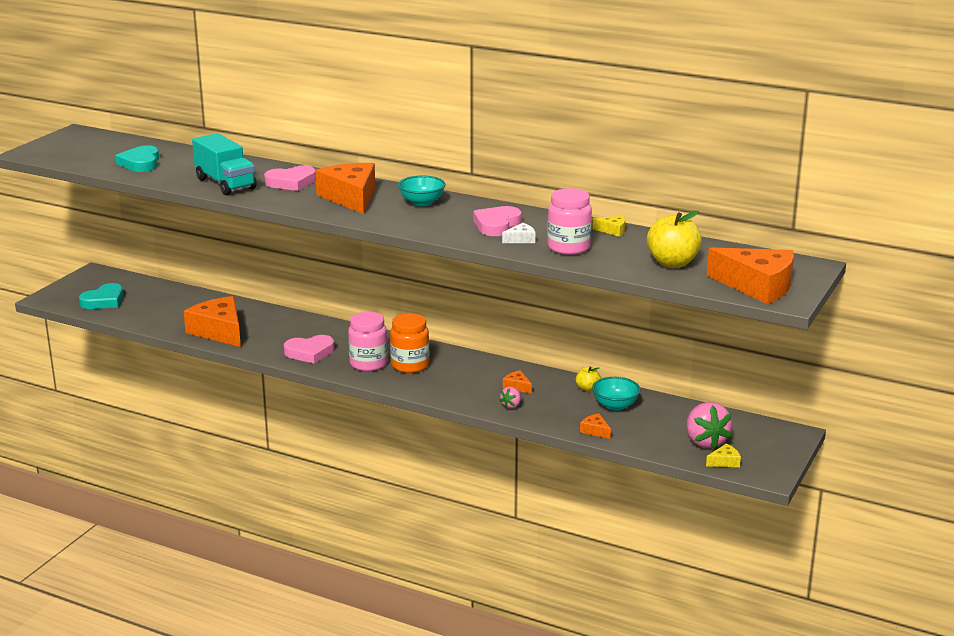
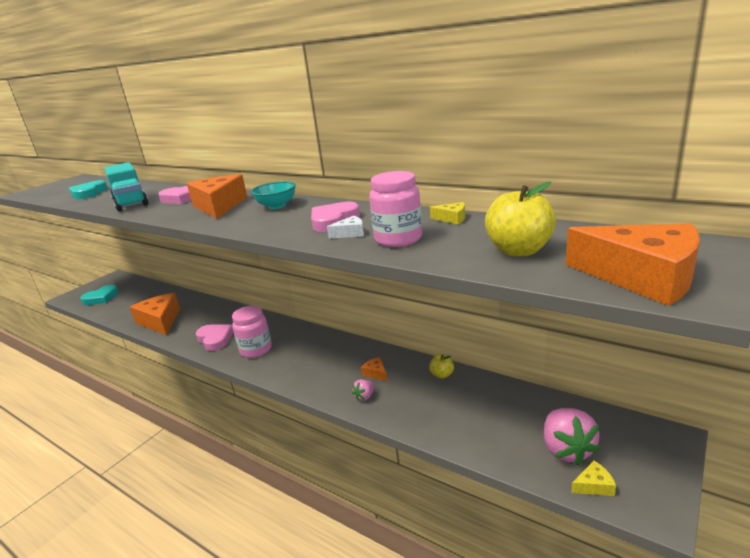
camera: 10 degrees right, 0 degrees up
pink heart [284,335,334,364] -> pink heart turned 120 degrees counterclockwise [196,324,234,351]
orange jar [390,313,429,373] -> none
orange cheese [580,413,611,439] -> none
turquoise bowl [592,377,640,411] -> none

